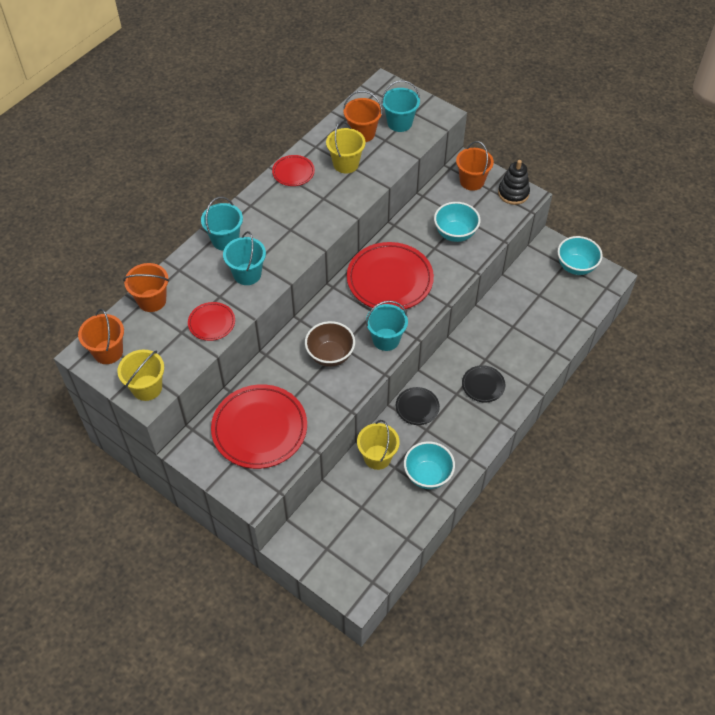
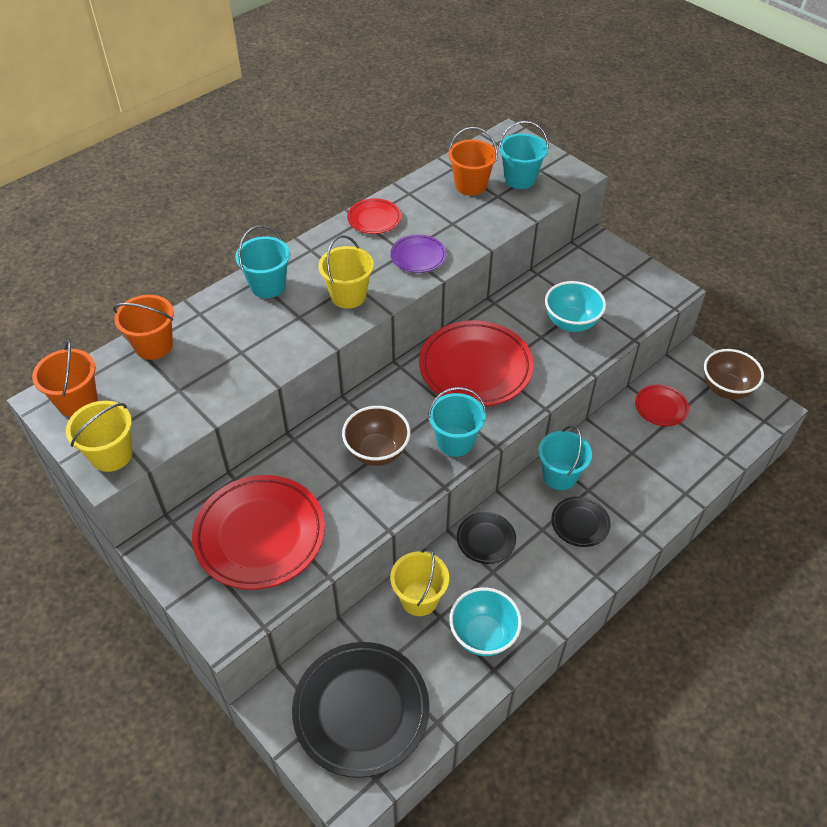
camera: 10 degrees right, 5 degrees down
red plate [188,302,235,341] -> red plate moved to [635,385,689,426]
turquoise bucket [223,231,266,285] -> turquoise bucket moved to [538,426,592,490]
yellow bucket [326,121,366,173] -> yellow bucket moved to [318,235,374,309]
orange bucket [456,141,494,191] -> none
black stacking toy [498,160,530,205] -> none
turquoise bowl [558,236,603,275] -> brown bowl [704,349,764,399]
none -> black plate [292,642,429,778]
none -> purple plate [390,235,447,273]

